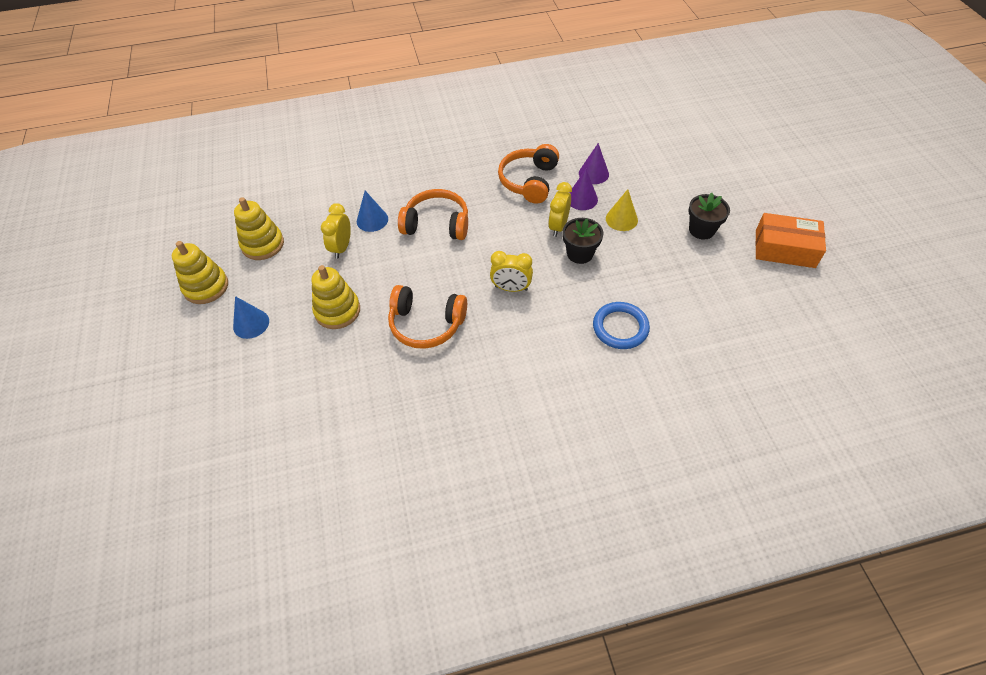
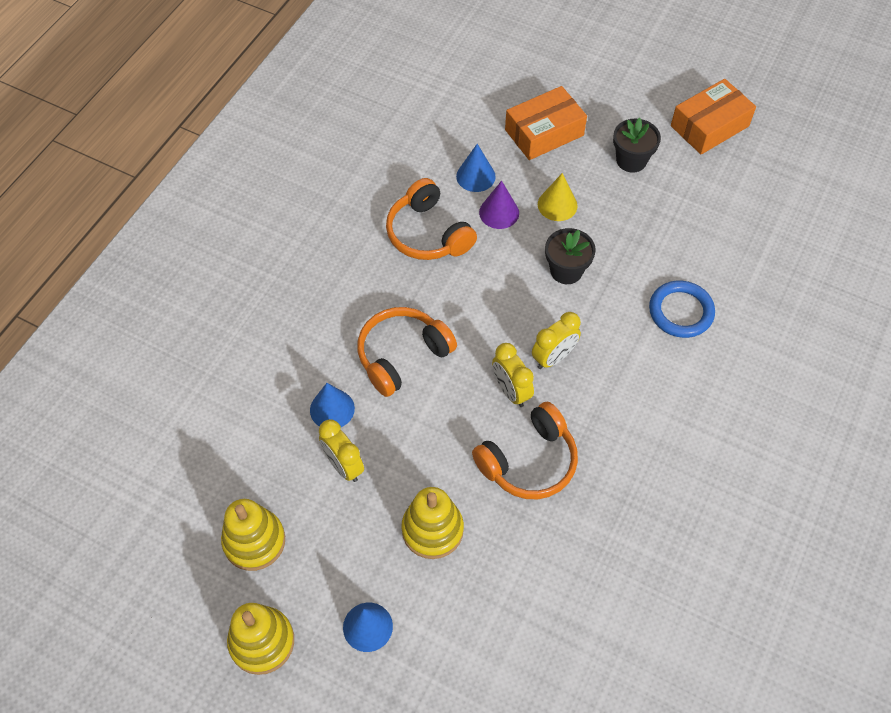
camera: 50 degrees left, 5 degrees up
yellow clock [548,182,572,237] -> yellow clock moved to [492,343,534,407]
purple cone [579,143,609,184] -> blue cone [456,144,496,192]
none -> orange box [505,86,587,160]

